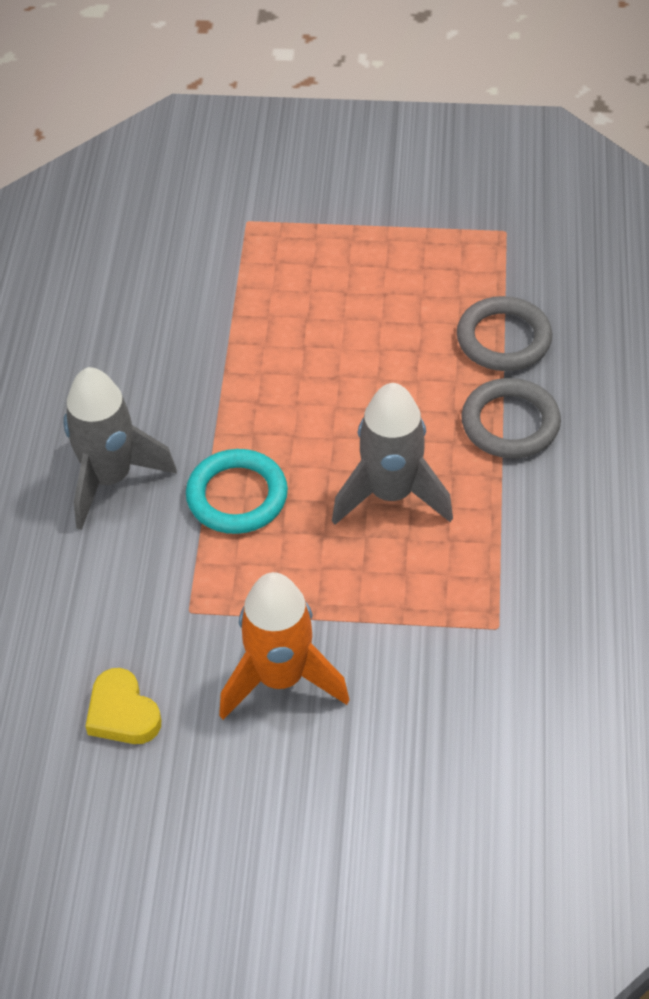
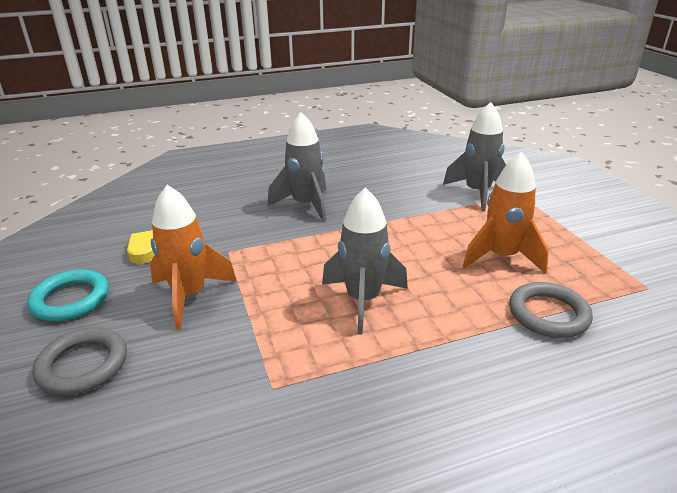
camera: 65 degrees right, 20 degrees down
turquoise ring [186,449,288,534] -> turquoise ring moved to [27,270,109,321]
grey ring [461,378,561,458] -> grey ring moved to [32,327,127,395]
none -> grey rocket [443,102,506,211]
none -> orange rocket [463,152,549,274]

